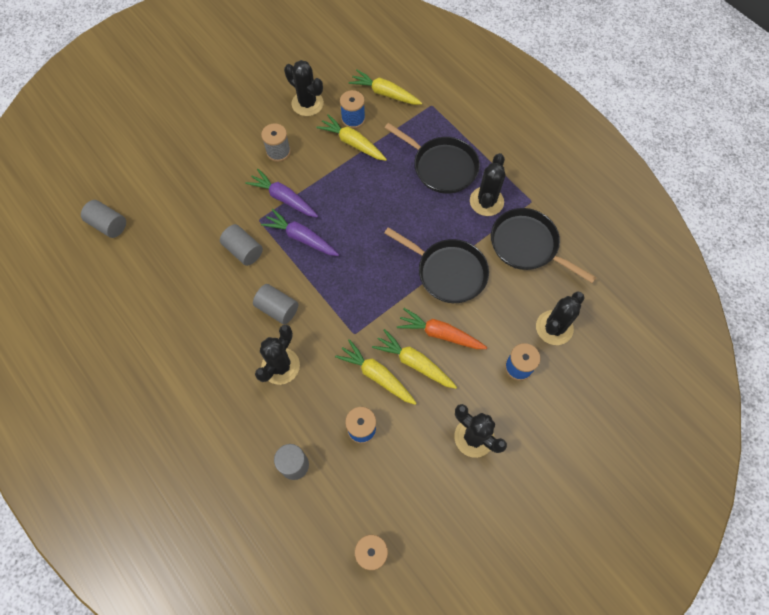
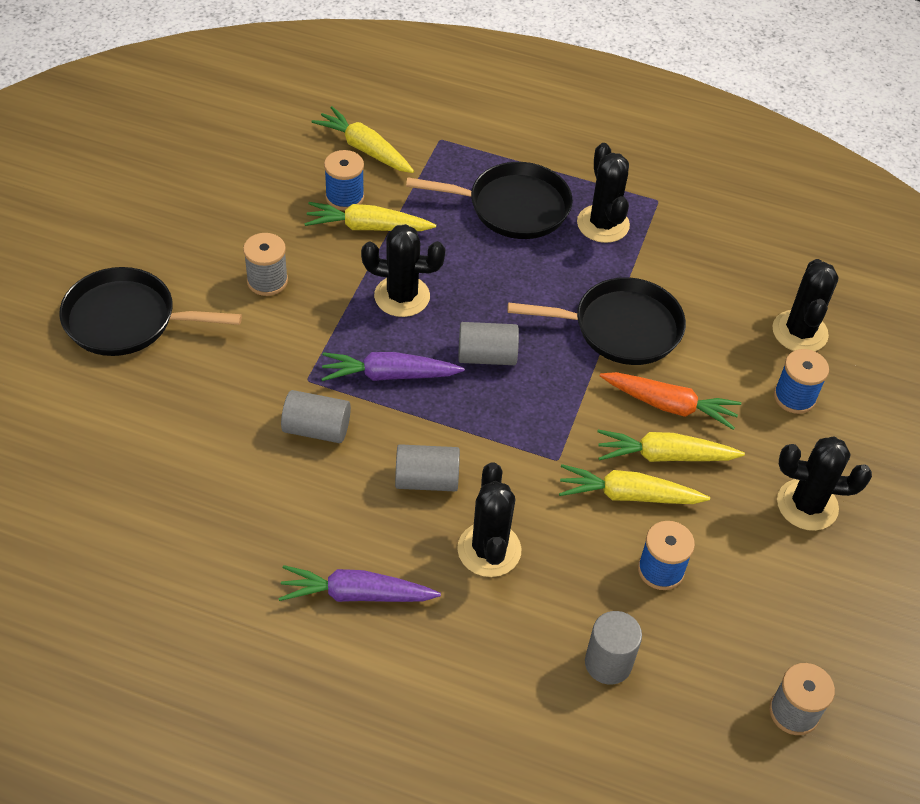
camera: 35 degrees left, 15 degrees down
grey cylinder [81,200,126,238] -> grey cylinder moved to [458,322,519,365]
purple carrot [245,169,318,218] -> purple carrot moved to [278,565,441,602]
black cactus [284,60,324,116] -> black cactus moved to [361,224,446,317]
yellow carrot [348,70,422,105] -> yellow carrot turned 45 degrees clockwise [311,106,414,173]
orange carrot [397,308,488,349] -> orange carrot turned 150 degrees counterclockwise [600,372,741,430]
black pan [491,208,596,283] -> black pan moved to [59,267,242,356]

